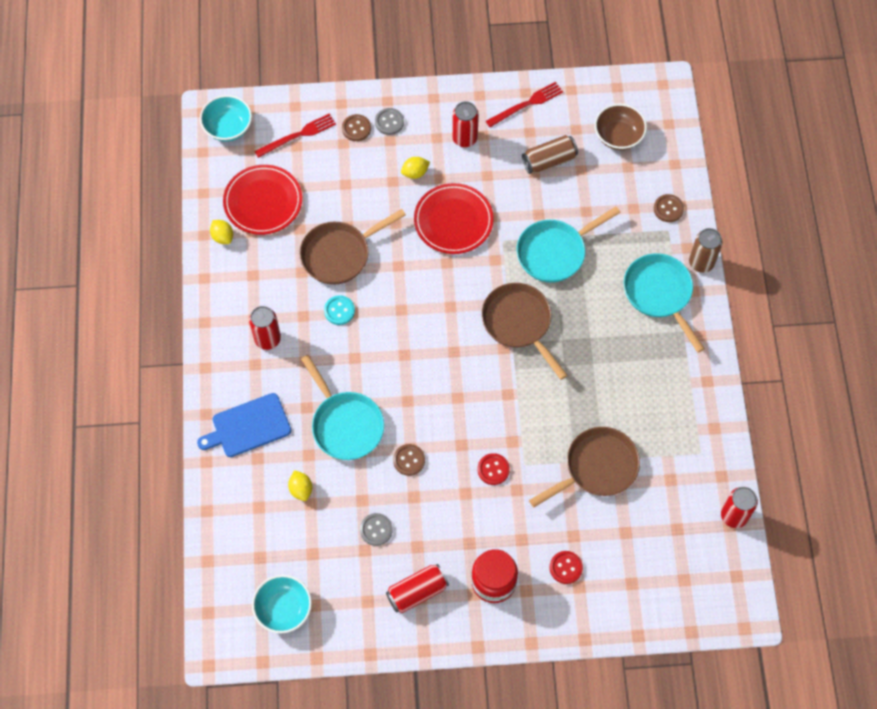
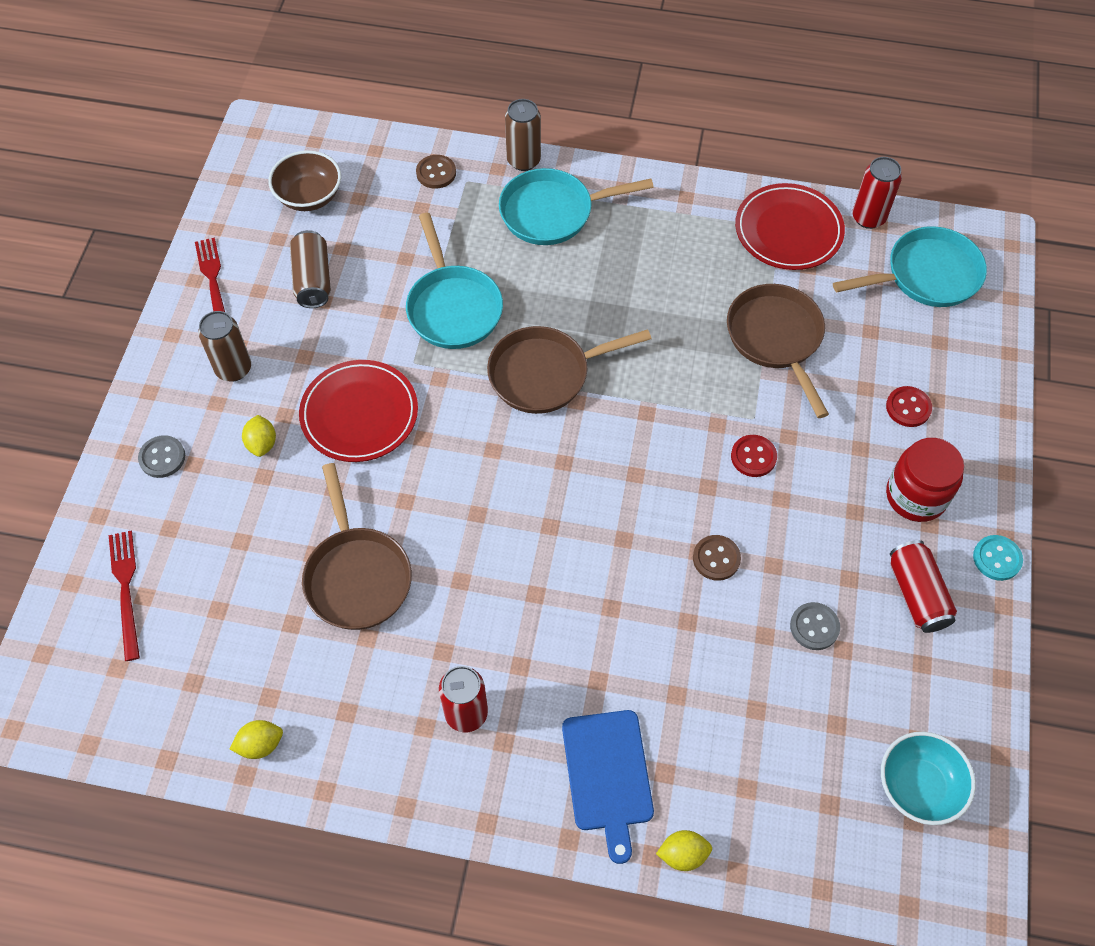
camera: 75 degrees left, 5 degrees down
turquoise bowl [200,95,252,141] -> none
red plate [223,165,302,235] -> red plate moved to [735,183,845,270]
yellow lemon [288,470,312,501] -> yellow lemon moved to [656,830,712,871]
turquoise pan [301,355,384,460] -> turquoise pan moved to [833,226,987,307]
turquoise button [324,295,355,325] -> turquoise button moved to [973,535,1023,581]
brown button [342,114,371,141] -> none
red can [452,101,479,147] -> brown can [198,311,251,381]

